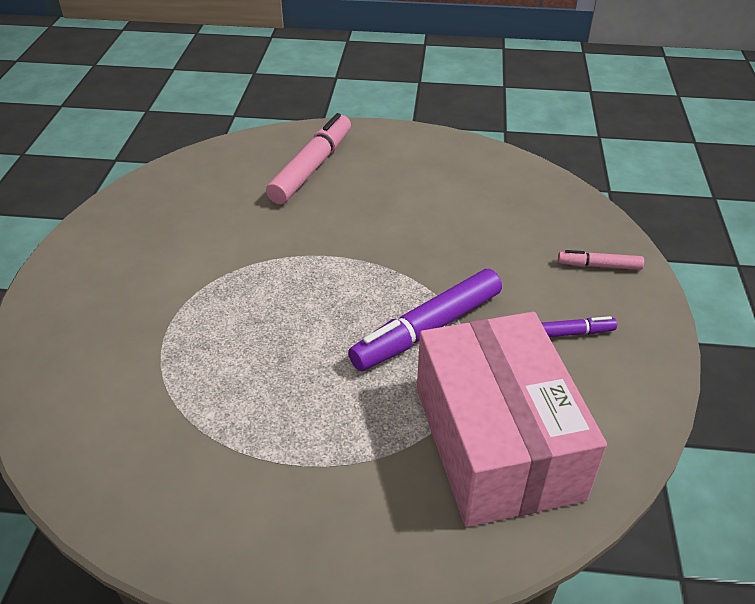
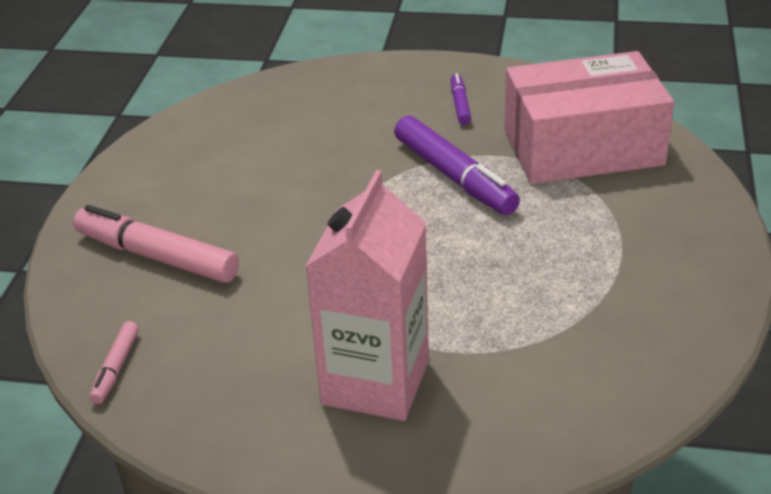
camera: 85 degrees left, 5 degrees down
pink marker [558,250,644,270] -> pink marker moved to [89,321,139,404]
none -> pink carton [305,170,429,421]

